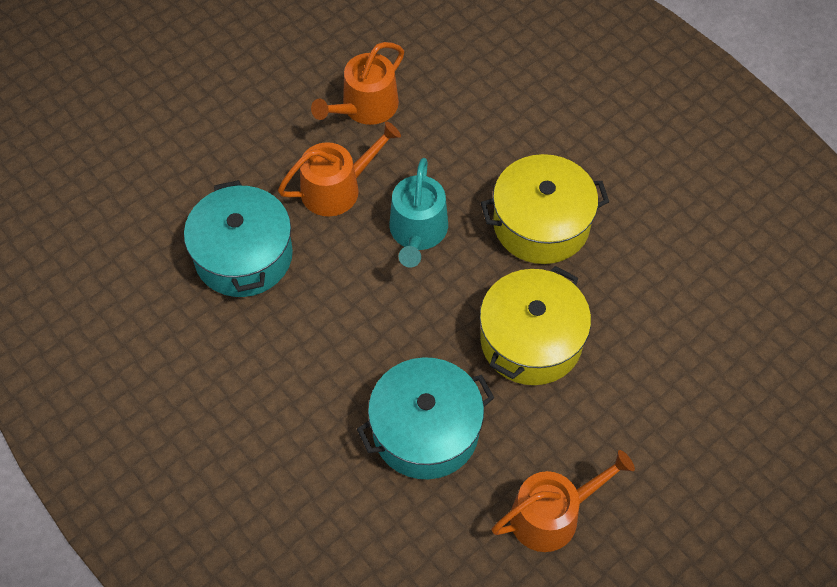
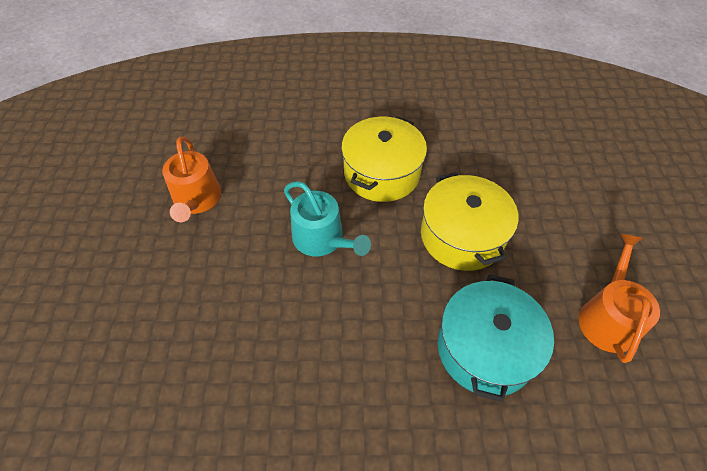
camera: 50 degrees left, 5 degrees down
turquoise pot [184,180,293,297] -> none
orange watering can [278,121,401,216] -> none

